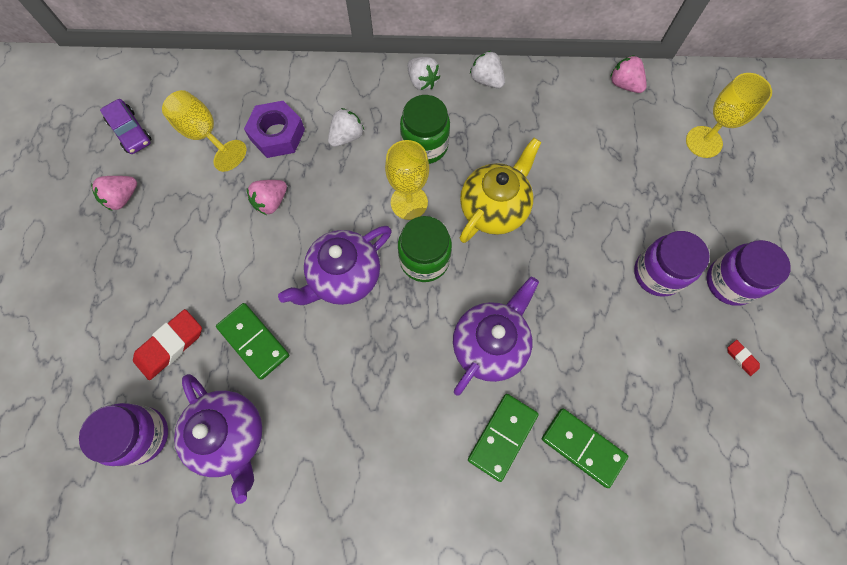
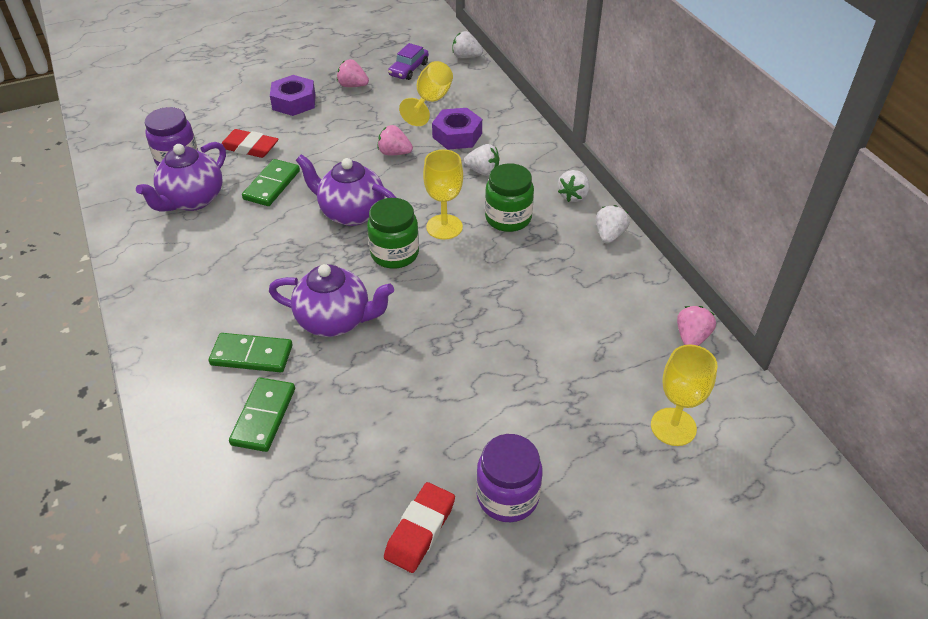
camera: 65 degrees right, 25 degrees down
yellow teapot [460,138,542,243] -> none
purple jar [634,231,710,297] -> none
red eraser [727,340,760,376] -> red eraser [384,482,455,573], size x2.05
none -> purple nut [270,75,316,116]
none -> white strawberry [452,31,483,58]

